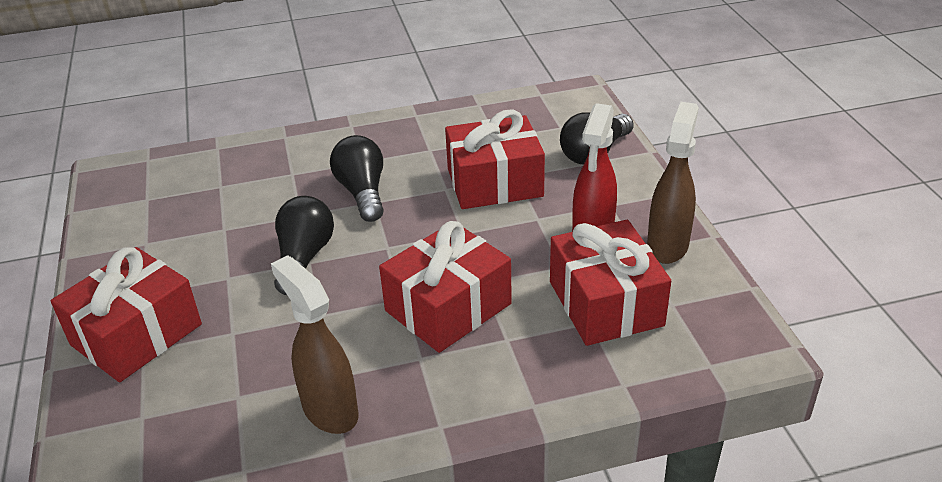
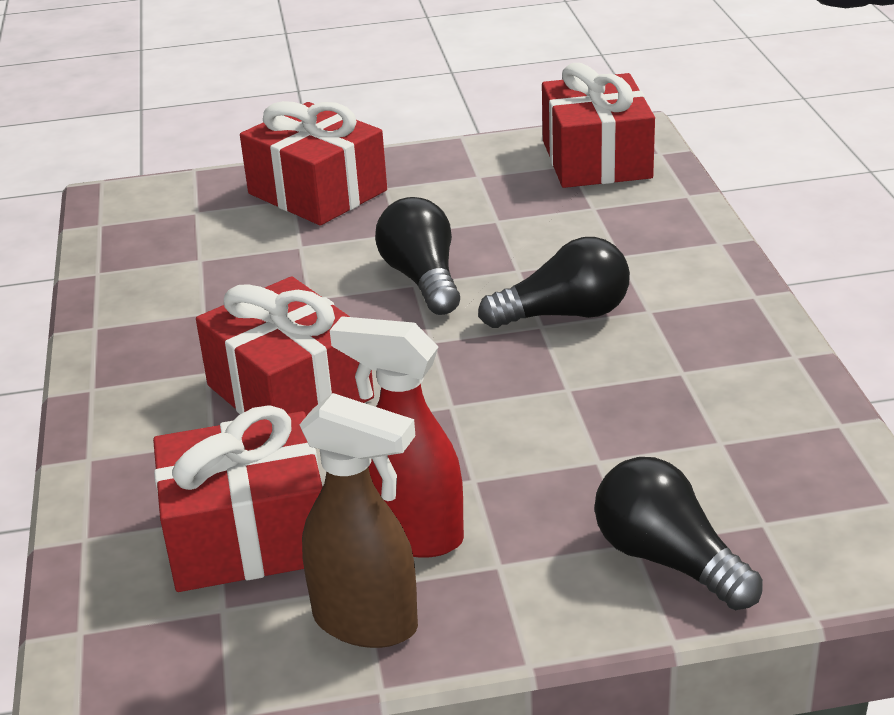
camera: 95 degrees right, 5 degrees down
brown spray bottle [271,255,358,434] -> none
black light bulb [274,196,334,295] -> black light bulb turned 120 degrees counterclockwise [375,197,460,315]
red gift [445,109,545,209] -> red gift moved to [542,63,655,188]

